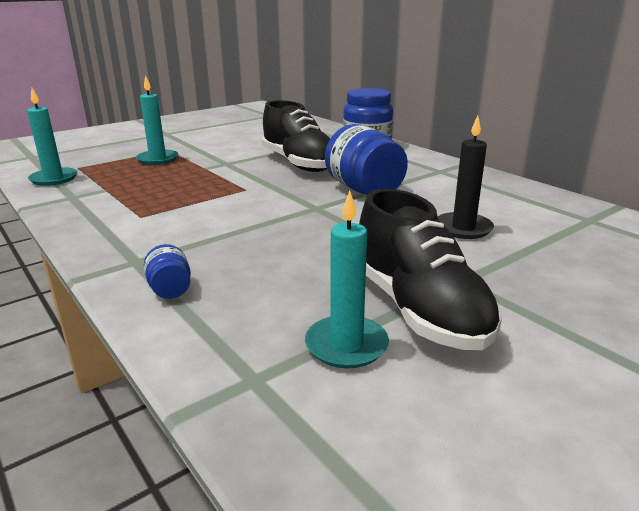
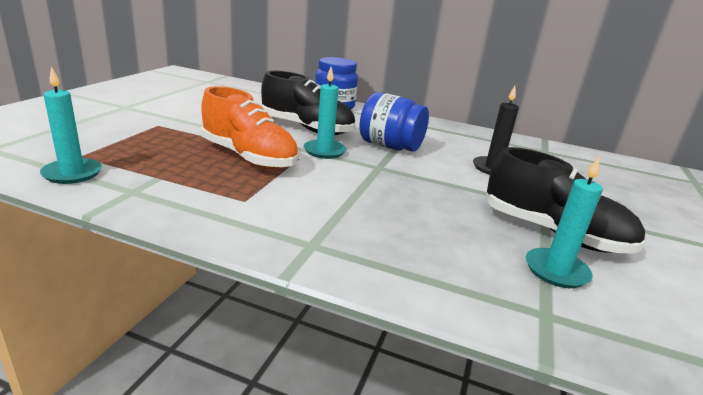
camera: 35 degrees left, 0 degrees up
turquoise candle [136,75,178,165] -> turquoise candle moved to [304,67,346,159]
blue jar [144,244,191,299] -> none
none -> orange shoe [201,86,299,169]

